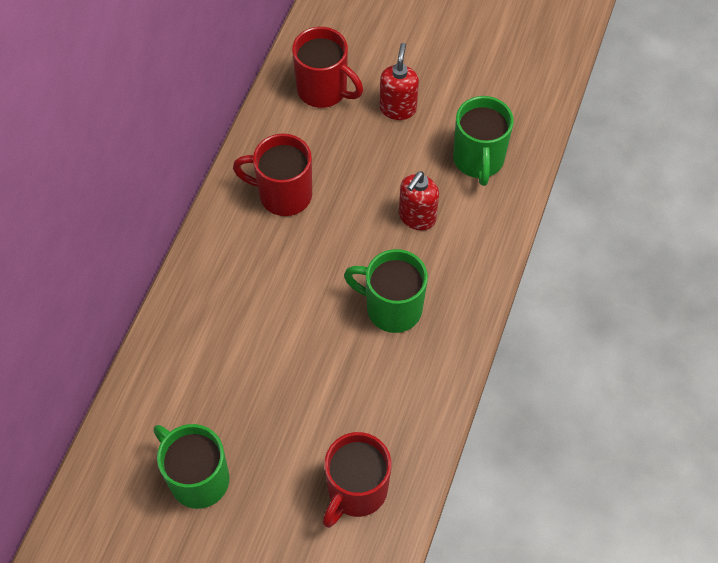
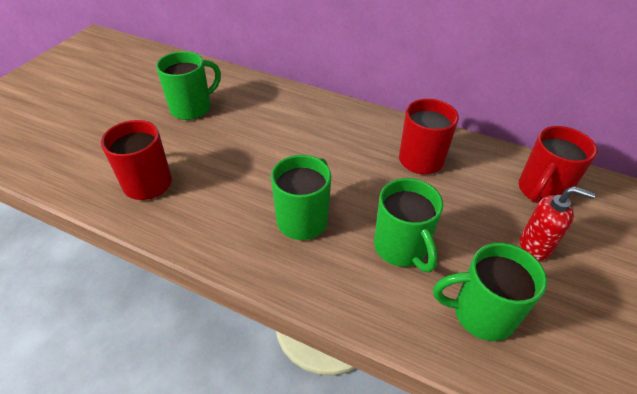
camera: 95 degrees right, 15 degrees down
red soap dispenser [399,171,439,231] -> green mug [374,178,443,272]

